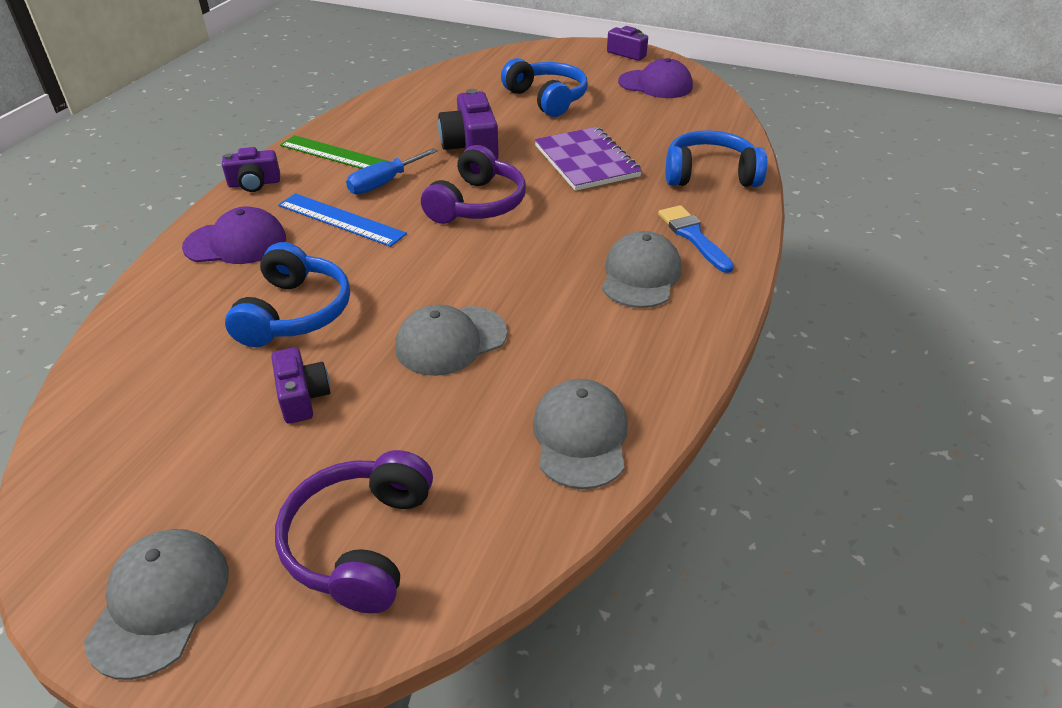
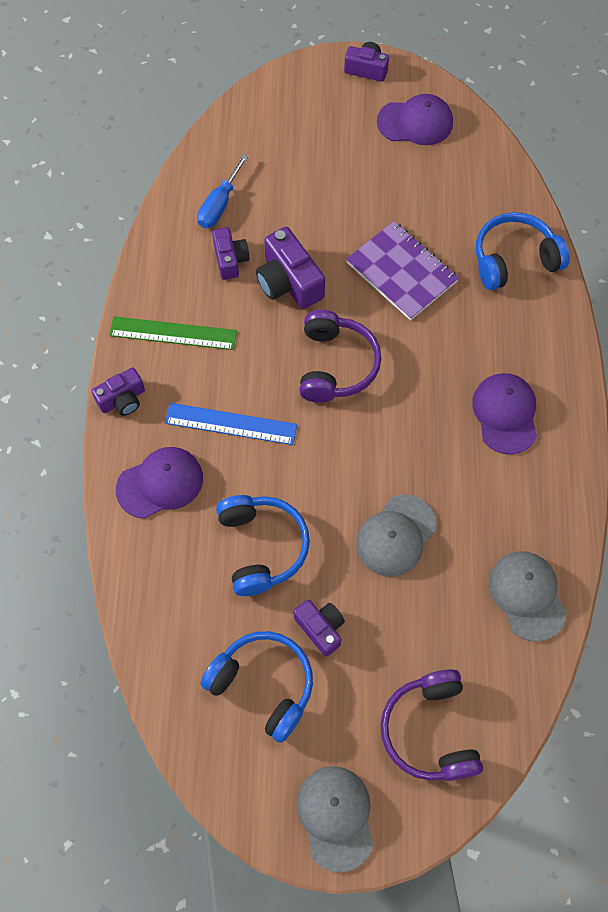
camera: 20 degrees left, 25 degrees up
blue screwdriver [346,148,438,195] -> blue screwdriver moved to [197,154,249,228]
blue headphones [501,58,588,117] -> blue headphones moved to [201,631,313,743]
grey cap [602,231,682,308] -> purple cap [472,373,537,454]
blue brush [658,205,734,273] -> none
none -> purple camera [212,227,250,280]

